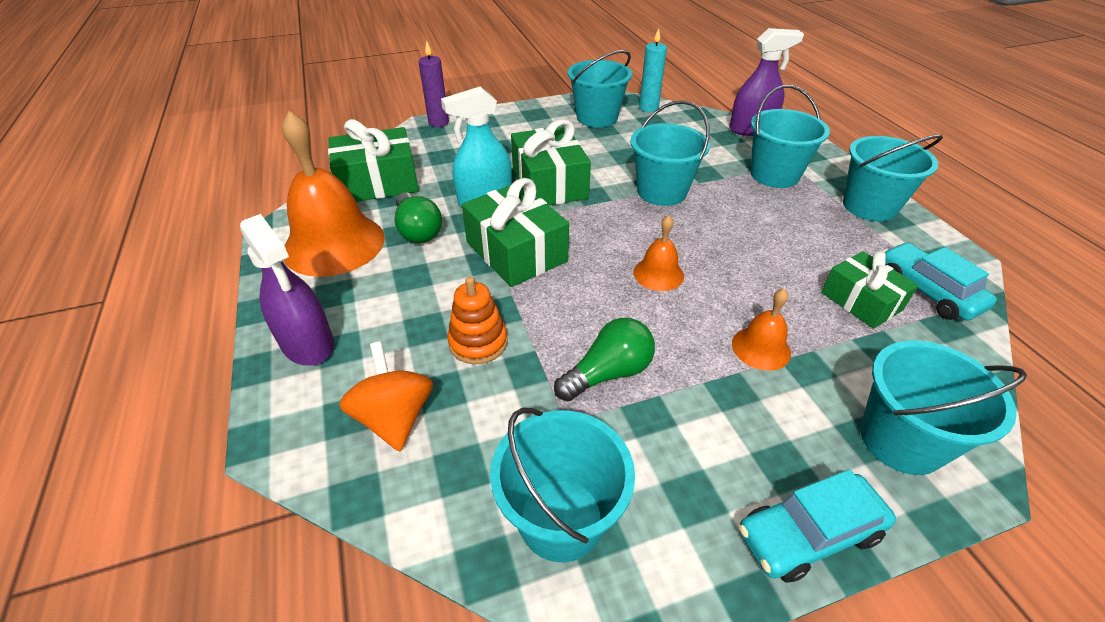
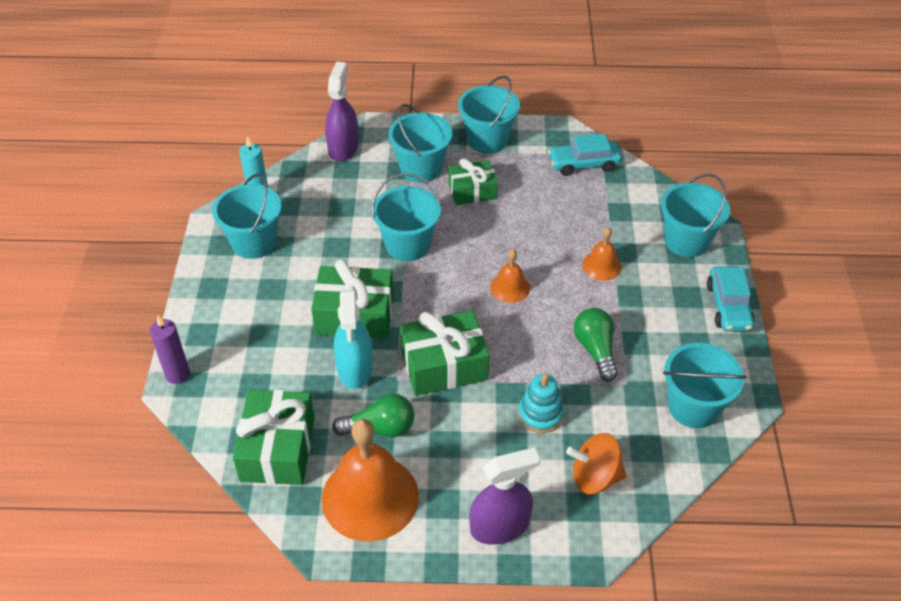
camera: 70 degrees left, 5 degrees up
orange stacking toy [447,276,508,364] -> turquoise stacking toy [518,374,564,433]
green gift [821,251,918,329] -> green gift moved to [449,159,498,205]

